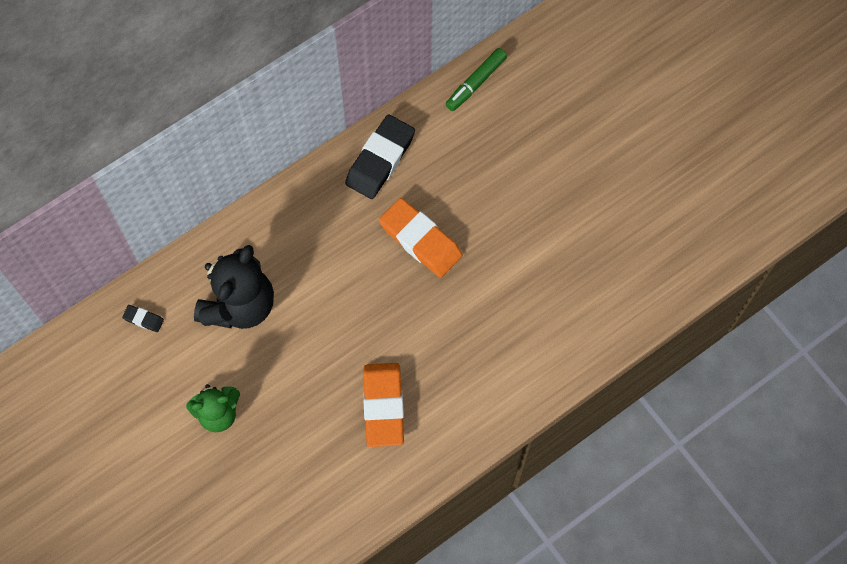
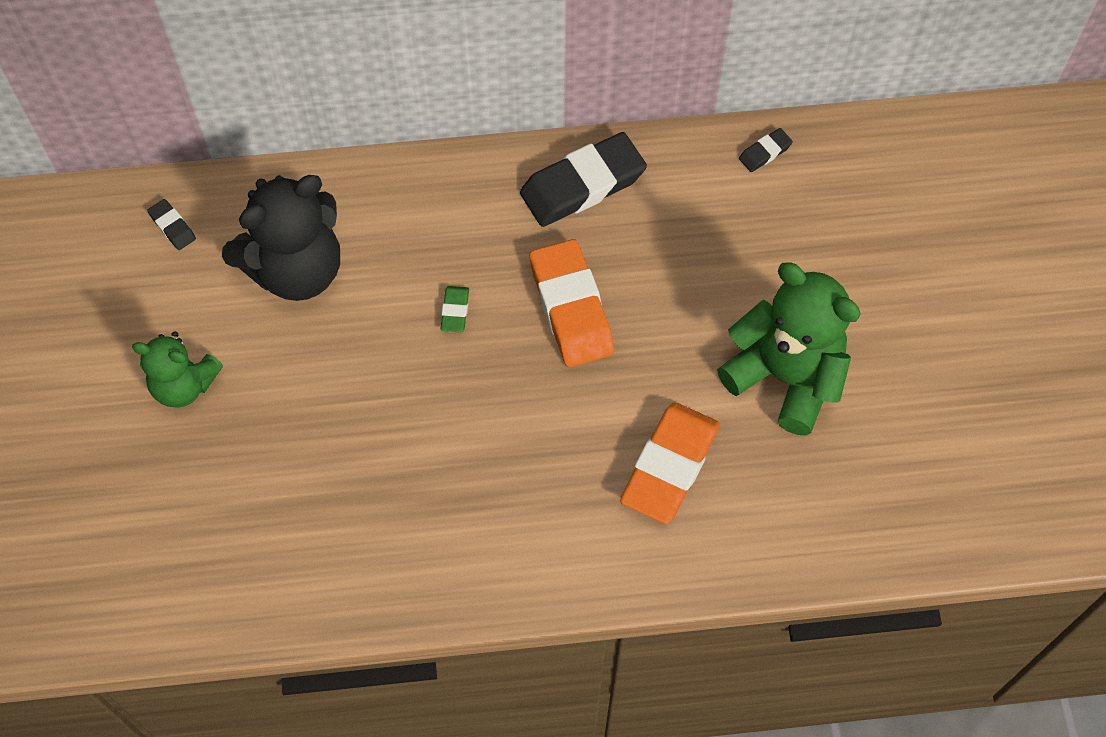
camera: 30 degrees right, 5 degrees down
orange eraser [363,363,404,447] -> orange eraser moved to [620,402,720,524]
green marker [446,48,507,111] -> black eraser [739,128,793,172]
none -> green eraser [441,286,469,332]
none -> green teddy bear [717,262,861,436]

